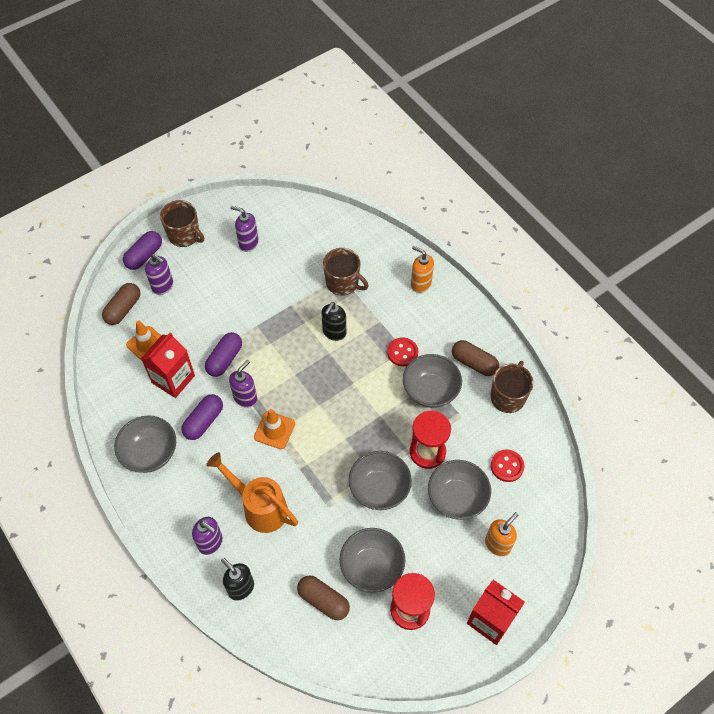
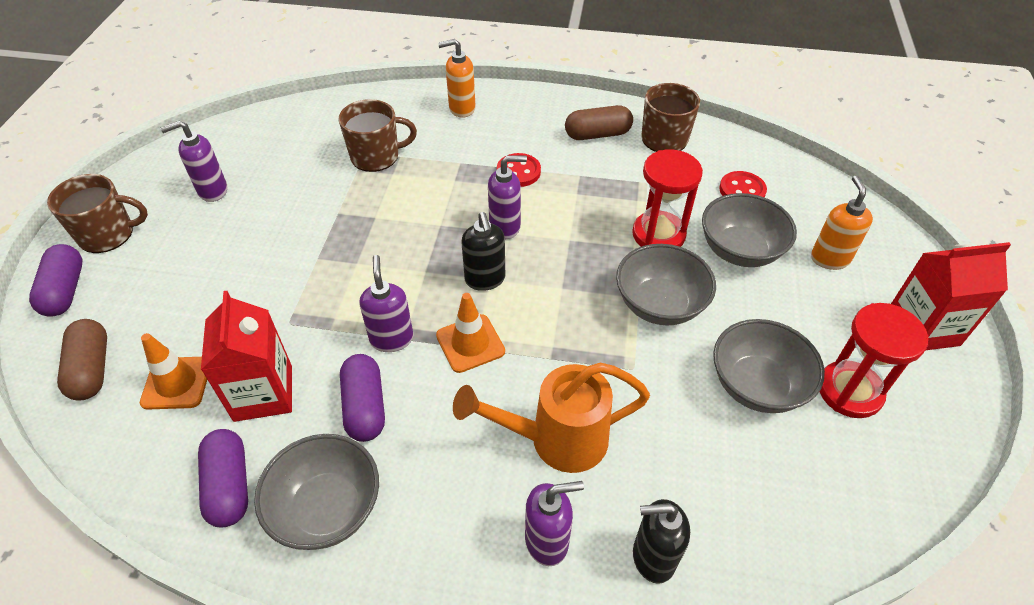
camera: 45 degrees left, 10 degrees down
purple soap dispenser [145,254,173,295] -> purple soap dispenser moved to [488,155,527,239]
purple capsule [205,332,242,377] -> purple capsule moved to [198,429,248,527]
brown capsule [297,575,350,620] -> none
black soap dispenser [321,302,346,341] -> black soap dispenser moved to [461,212,505,291]
grey bowl [403,354,462,408] -> none

